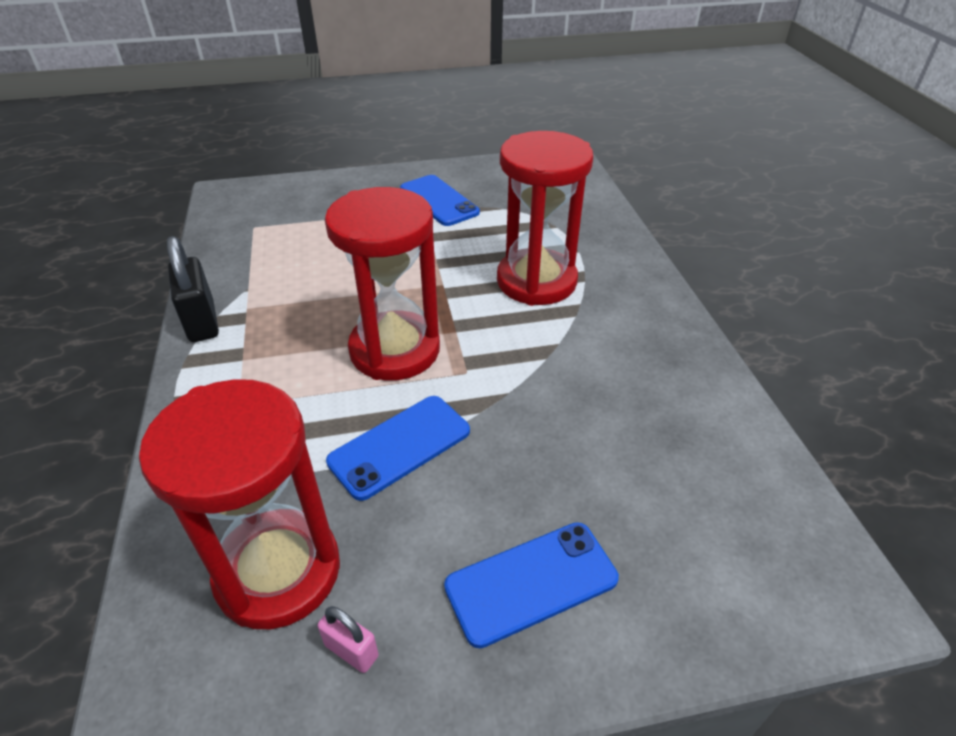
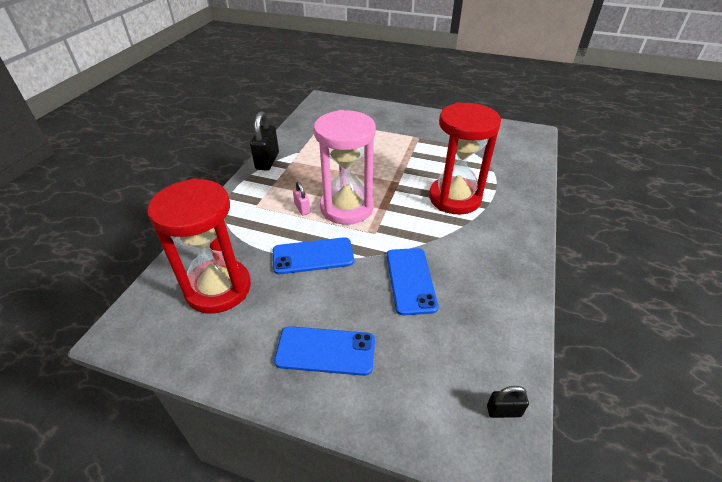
camera: 30 degrees right, 0 degrees up
pink padlock [318,606,379,673] -> pink padlock moved to [293,182,310,216]
red hourglass [325,187,440,381] -> pink hourglass [314,110,376,225]
blue phone [400,175,480,226] -> blue phone moved to [387,248,438,315]
none -> black padlock [487,386,529,418]

